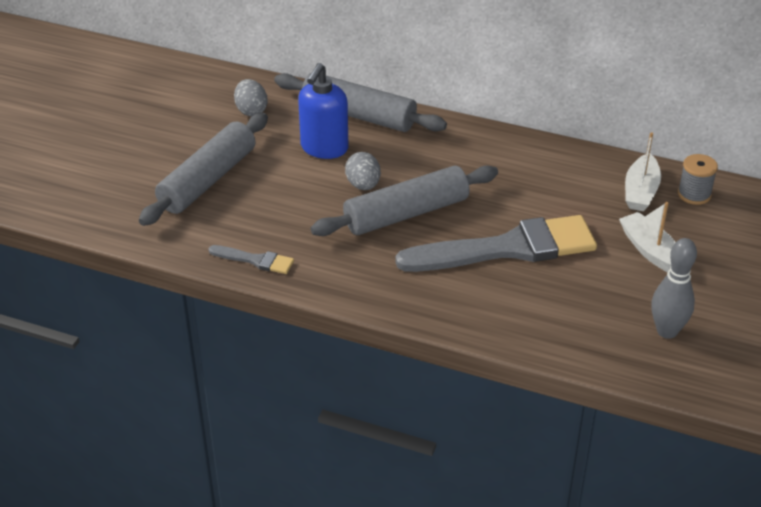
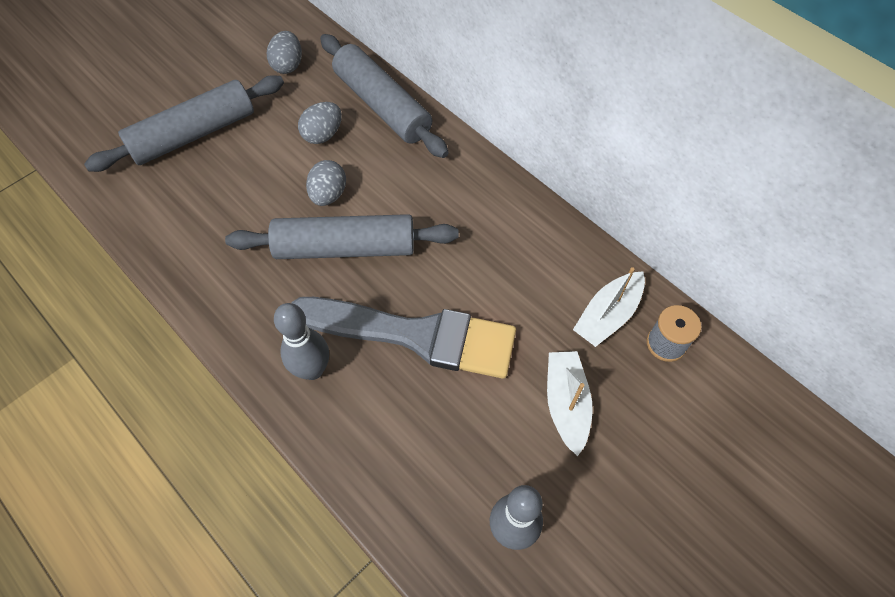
camera: 25 degrees right, 20 degrees up
grey brush [208,245,294,274] -> none
blue soap dispenser [298,63,349,159] -> grey egg [298,102,342,144]
none -> grey bowling pin [274,303,329,380]

